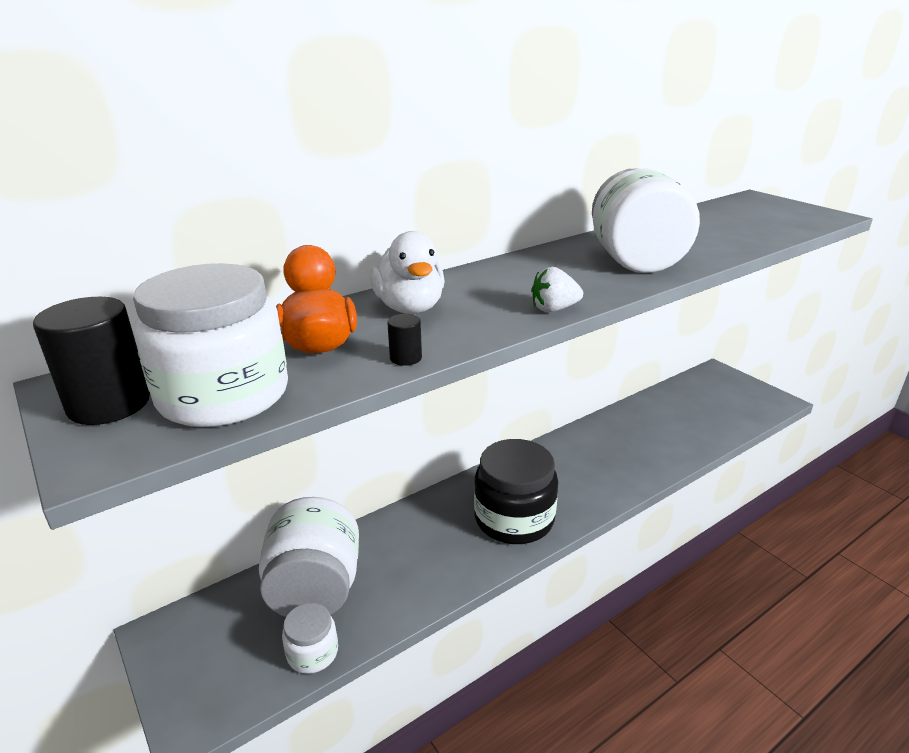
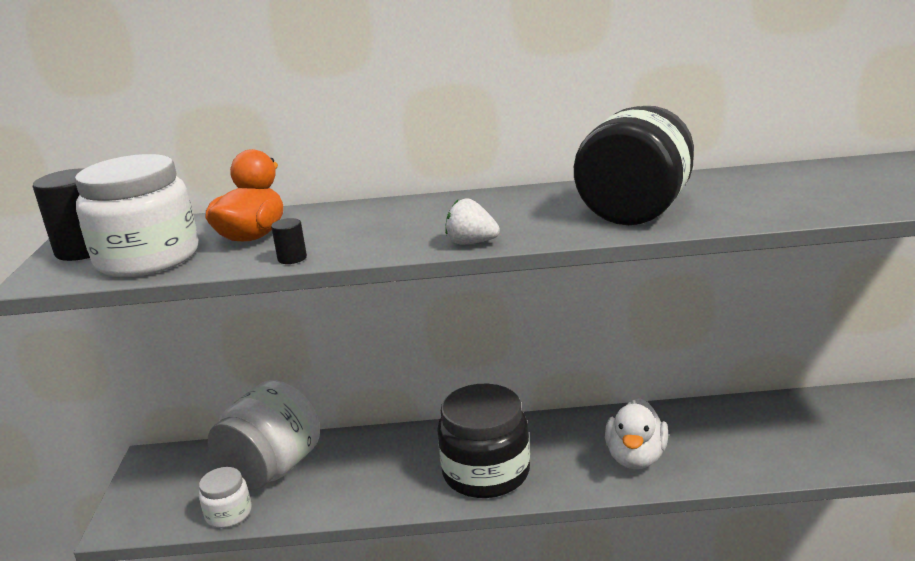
camera: 35 degrees right, 5 degrees down
white duck [370,231,445,314] -> white duck moved to [605,398,668,469]
white jar [592,168,700,273] -> black jar [574,106,694,225]

